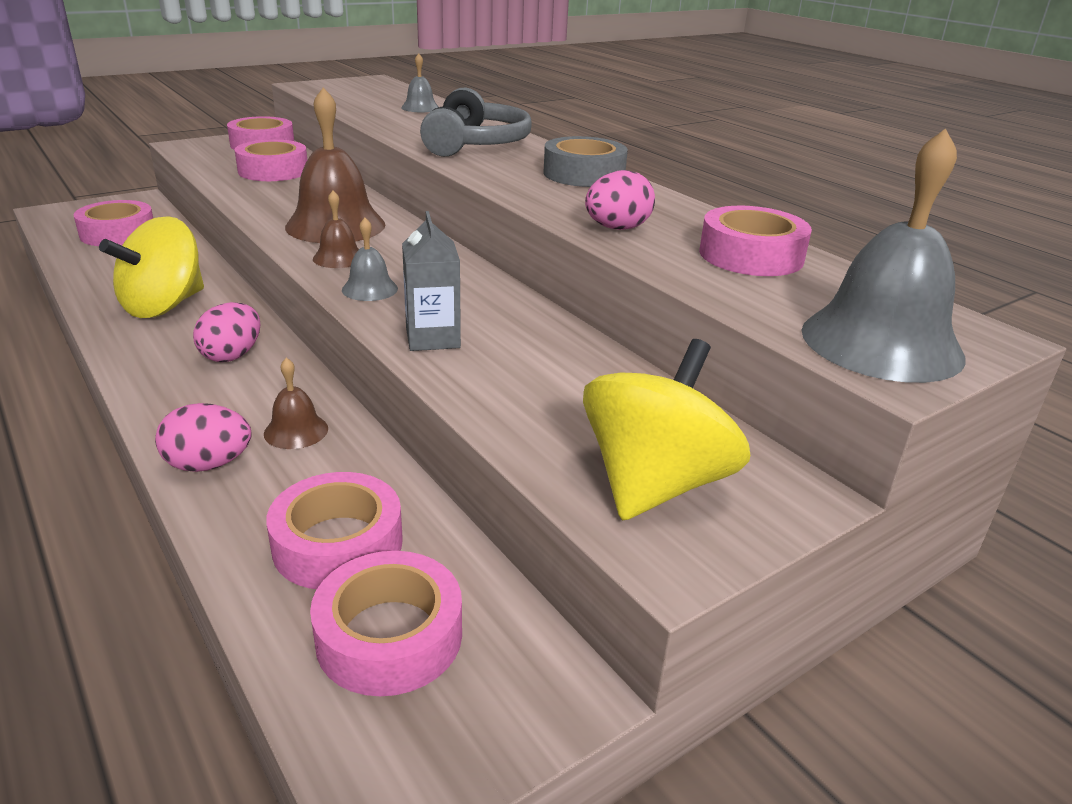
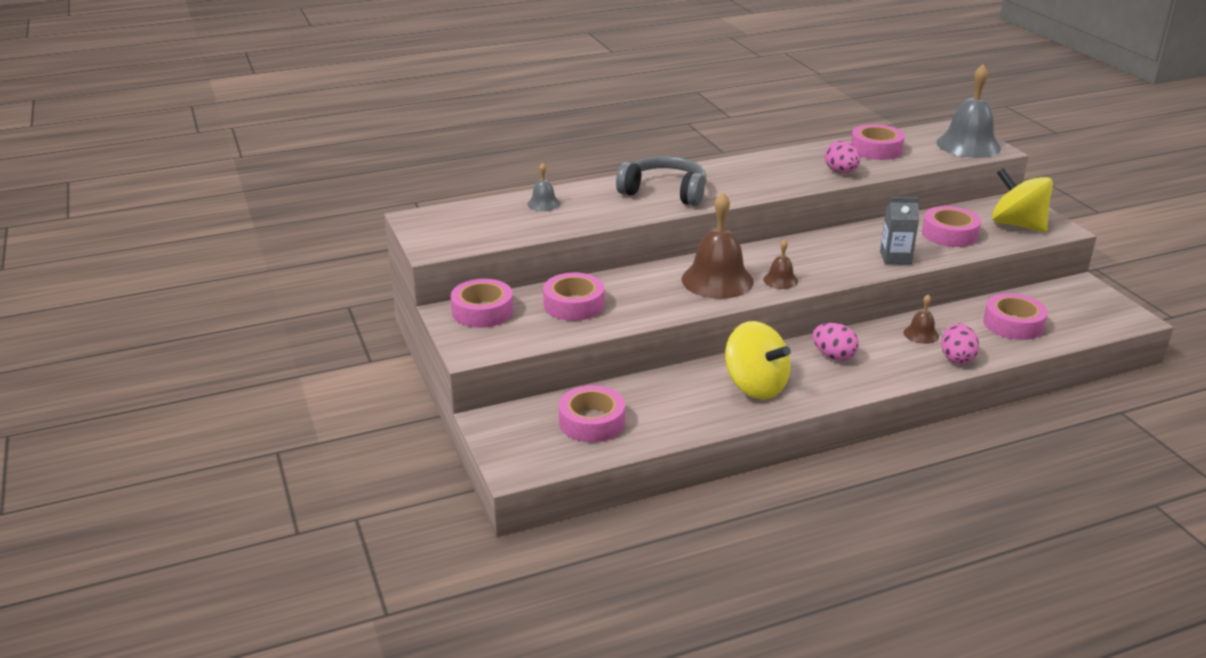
camera: 75 degrees left, 0 degrees up
pink tape [310,551,462,696] -> pink tape moved to [922,206,981,247]
grey bell [342,218,398,301] -> none
grey tape [543,136,628,187] -> none

